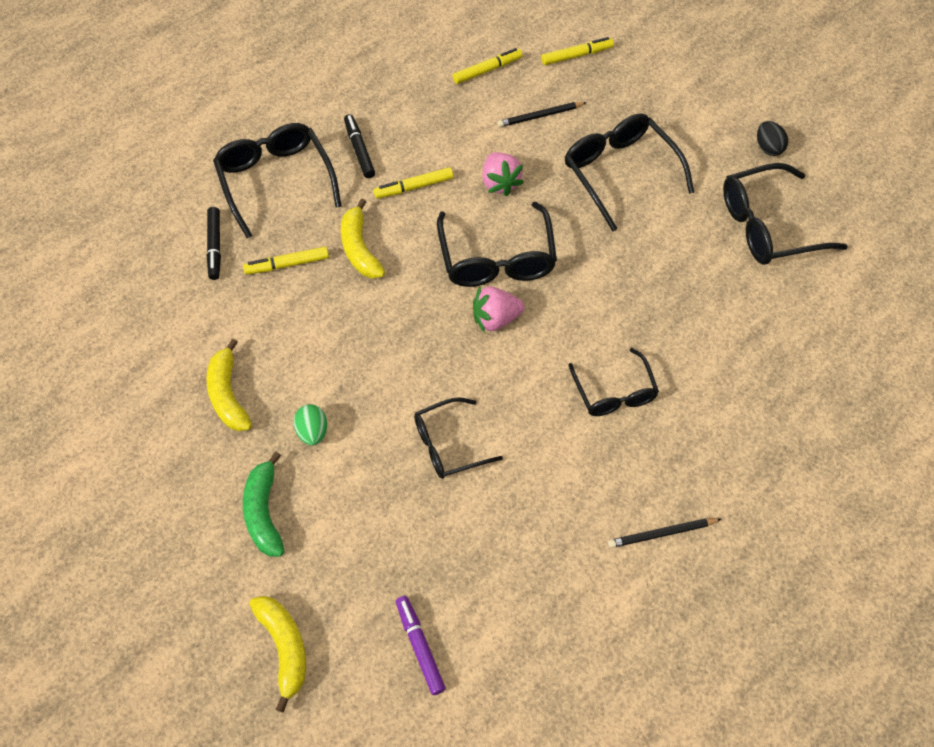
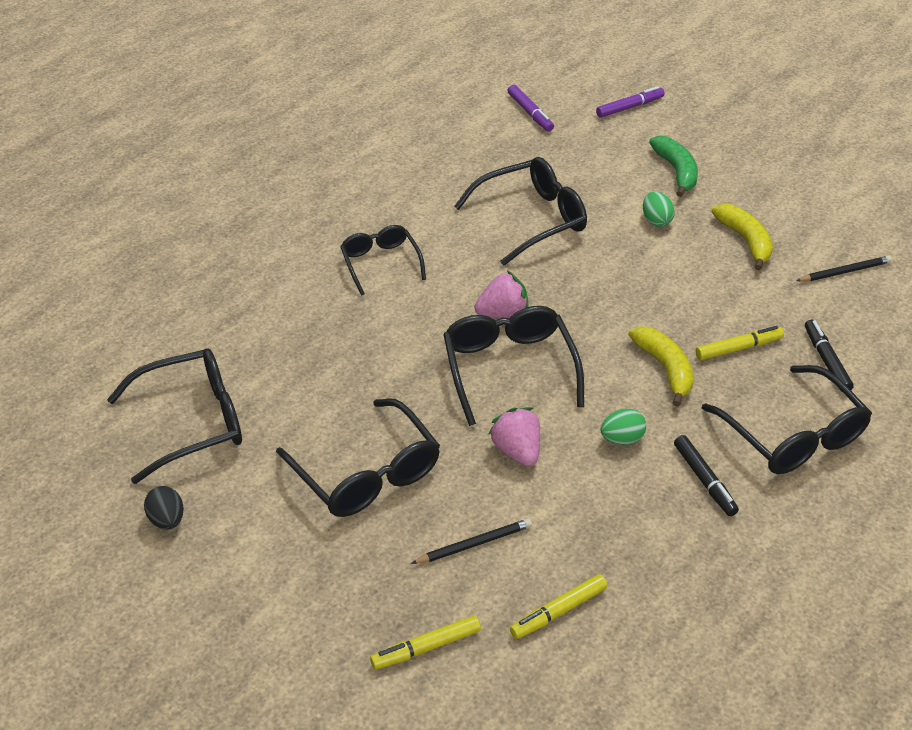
camera: 175 degrees right, 15 degrees down
yellow banana [249,596,306,713] -> purple marker [596,86,665,118]
yellow marker [374,167,453,199] -> green egg [601,409,646,445]
black glasses [414,397,503,479] -> black glasses [454,157,587,266], size x1.57
black pencil [608,518,721,548] -> black pencil moved to [796,256,892,281]

